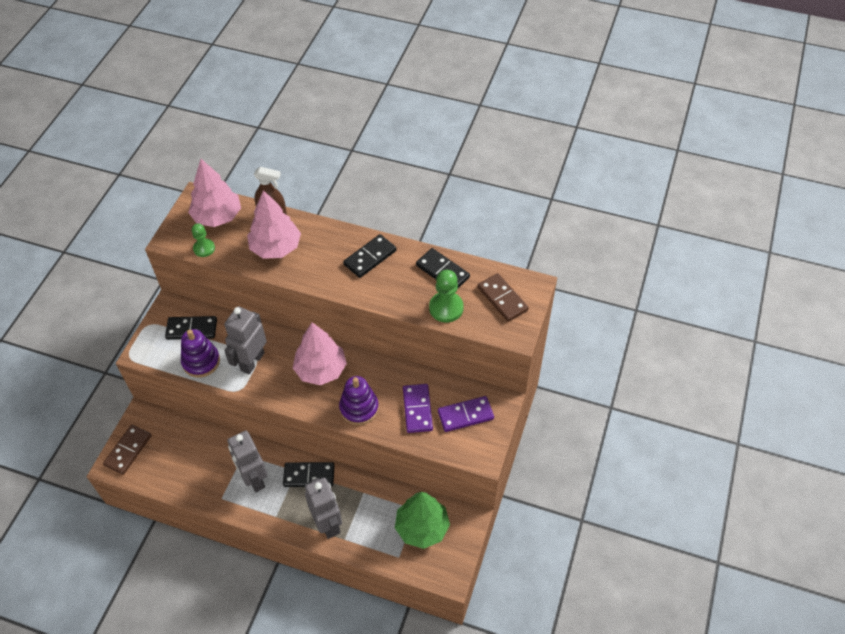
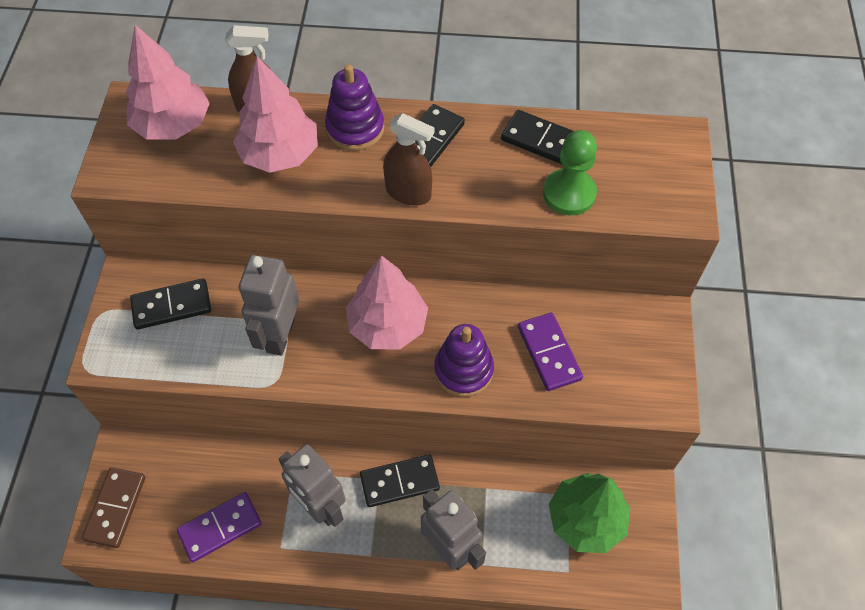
camera: 15 degrees left, 5 degrees up
purple stacking toy [181,329,220,378] -> purple stacking toy moved to [325,64,384,151]
green pawn [192,223,215,257] -> none
purple domino [438,396,494,432] -> purple domino moved to [177,492,262,562]
brown domino [478,273,529,322] -> none
none -> brown spray bottle [383,113,434,206]

